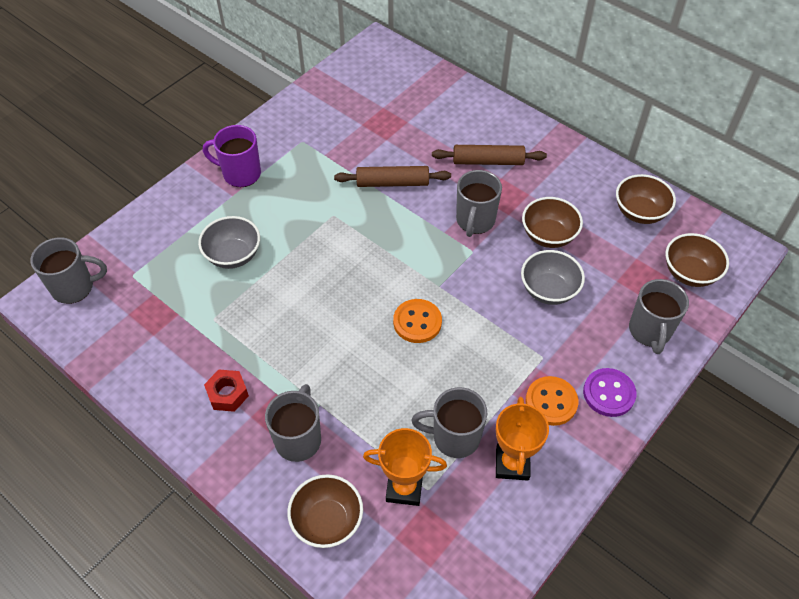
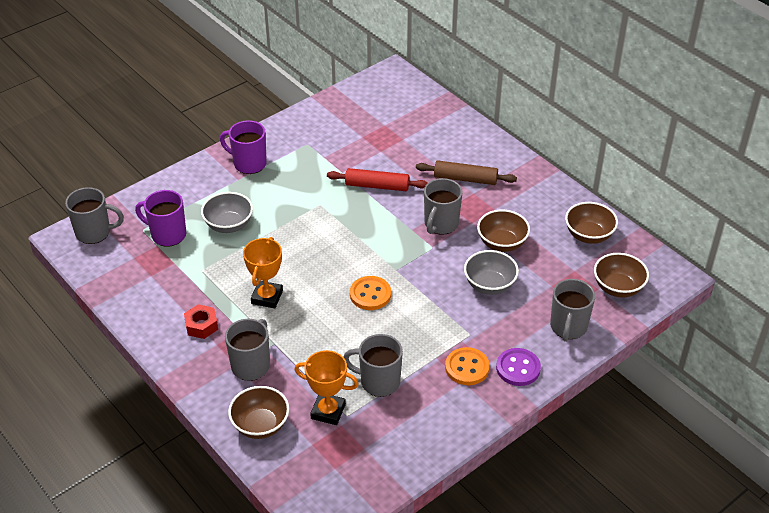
camera: 10 degrees right, 10 degrees down
brown rolling pin [334,166,451,187] -> red rolling pin [327,168,428,191]
orange trophy [496,397,549,481] -> orange trophy moved to [243,237,283,308]
none -> purple mug [135,190,186,247]

